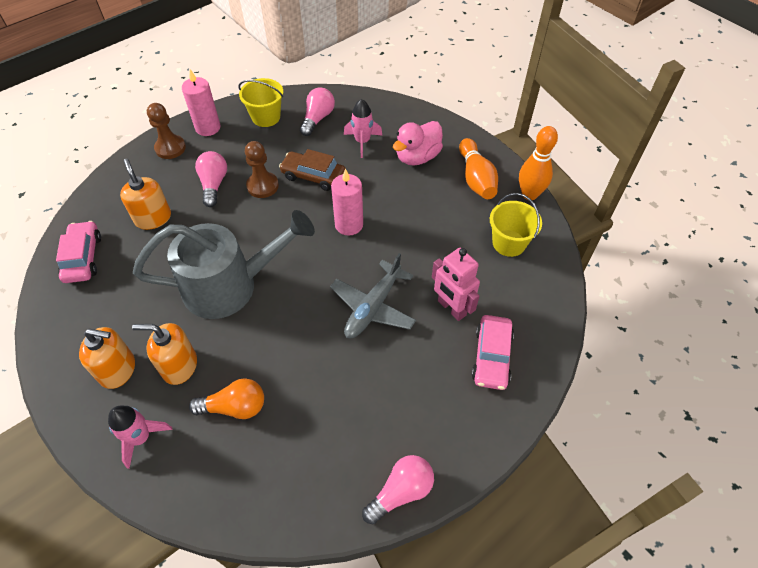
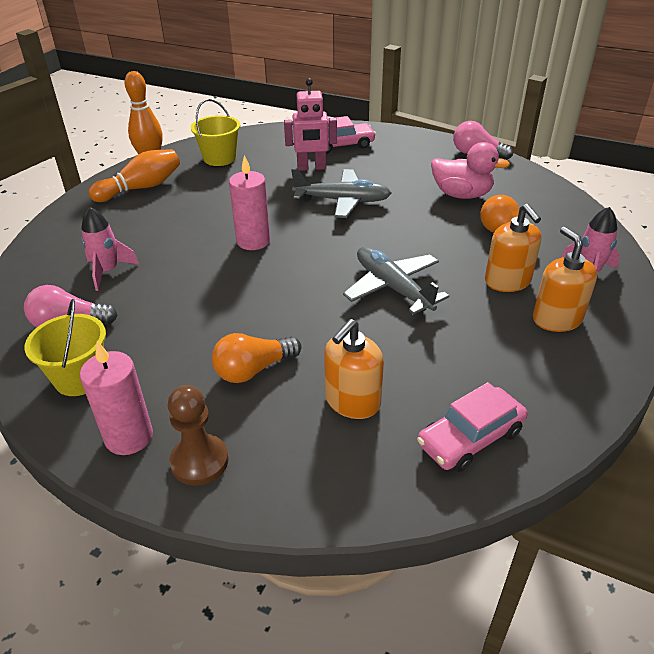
camera: 115 degrees left, 15 degrees down
grey watering can [133,210,315,319] -> grey plane [343,247,449,315]
pink light bulb [195,151,227,207] -> orange light bulb [212,333,301,383]
brown pawn [245,141,279,198] -> none
brown car [279,149,346,191] -> none
pink duck [393,121,443,166] -> pink duck moved to [431,142,510,199]
pink robot [432,248,480,321] -> pink robot turned 60 degrees clockwise [284,78,337,171]

